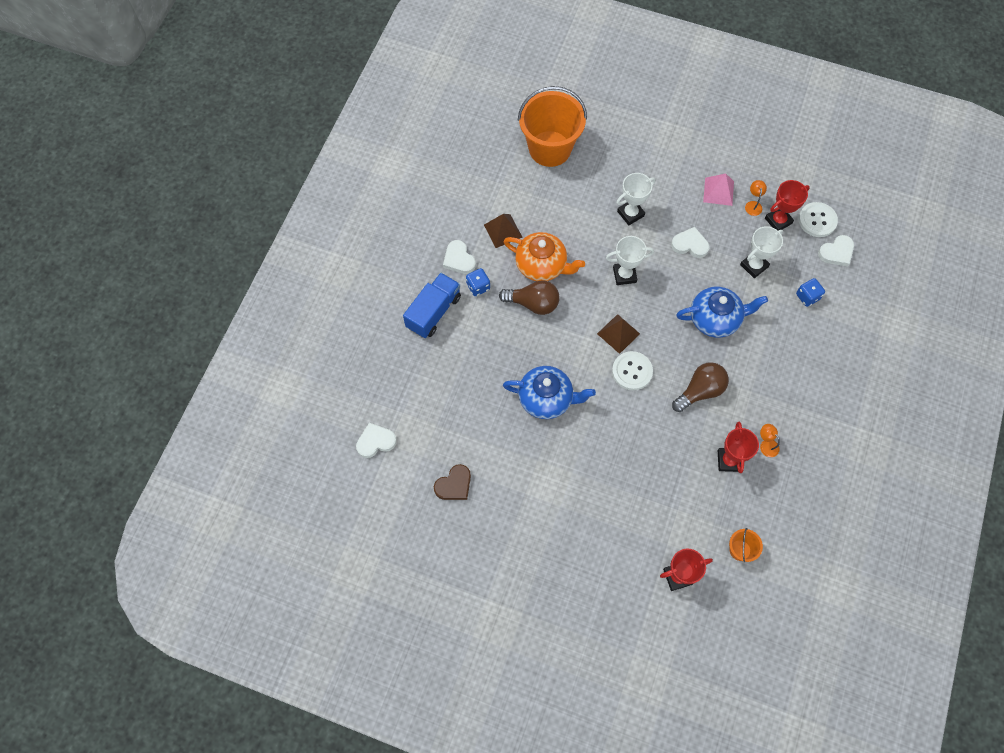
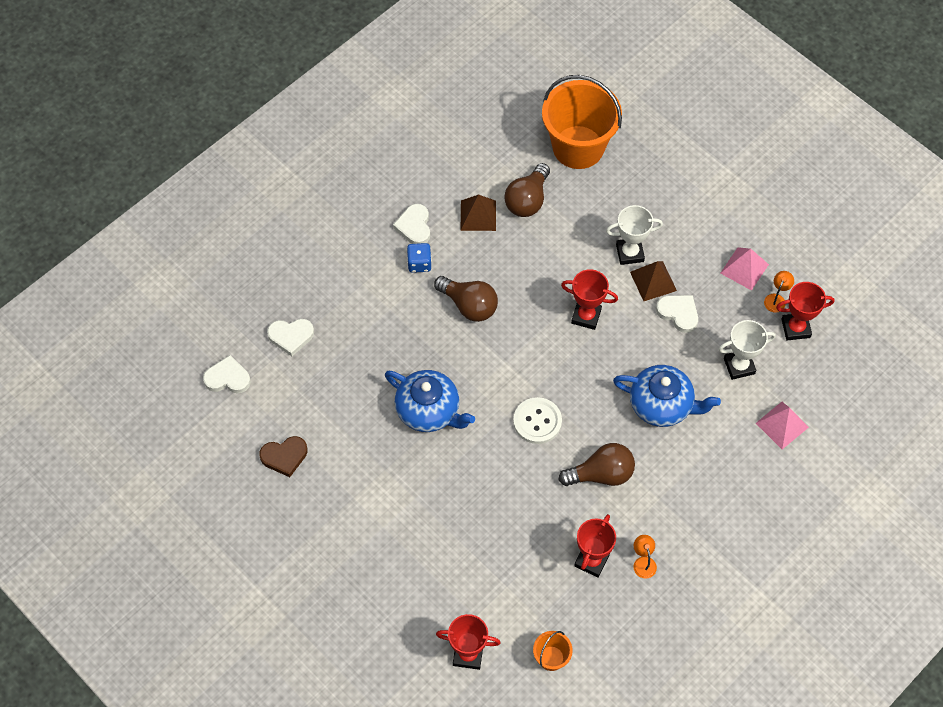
camera: 25 degrees right, 5 degrees down
blue truck [403,273,461,338] -> none
orange teapot [503,232,585,281] -> none
brown pyramid [597,314,640,354] -> brown pyramid moved to [630,261,677,301]
white trophy [606,236,654,285] -> red trophy [561,269,618,330]
blue dice [796,278,825,307] -> pink pyramid [756,402,809,449]
white button [799,202,838,237] -> none
white heart [818,235,854,267] -> white heart moved to [267,319,314,356]
none -> brown light bulb [504,163,550,217]

